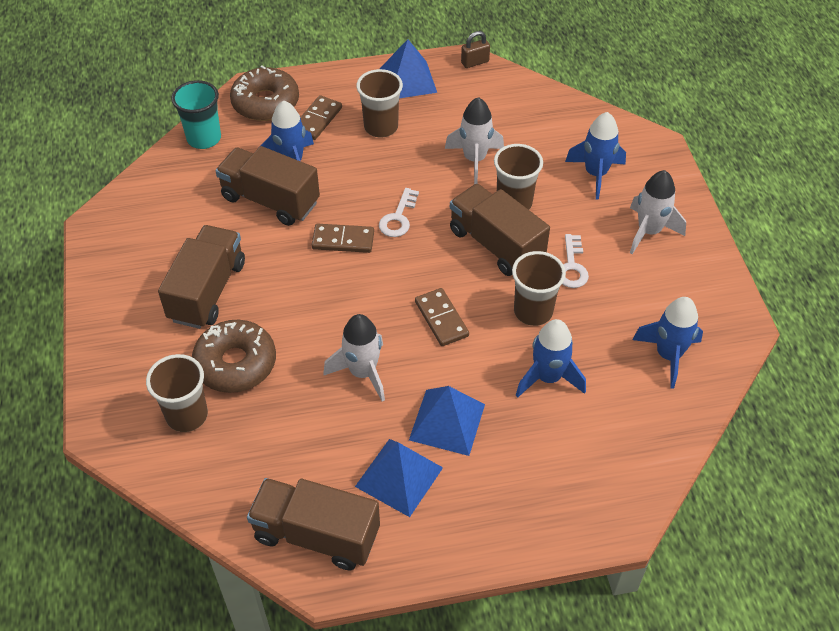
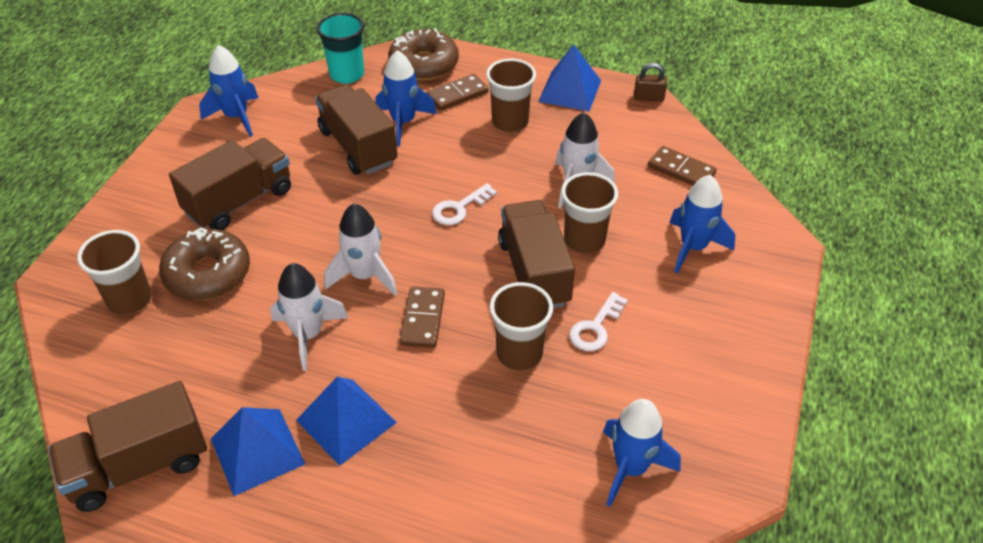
camera: 30 degrees right, 5 degrees down
brown truck [247,478,380,570] -> brown truck turned 75 degrees counterclockwise [48,381,207,512]
brown domino [312,224,374,253] -> brown domino moved to [648,146,717,186]
blue rocket [516,319,586,398] -> blue rocket moved to [199,45,258,137]
white rocket [630,170,686,254] -> white rocket moved to [324,203,397,296]

